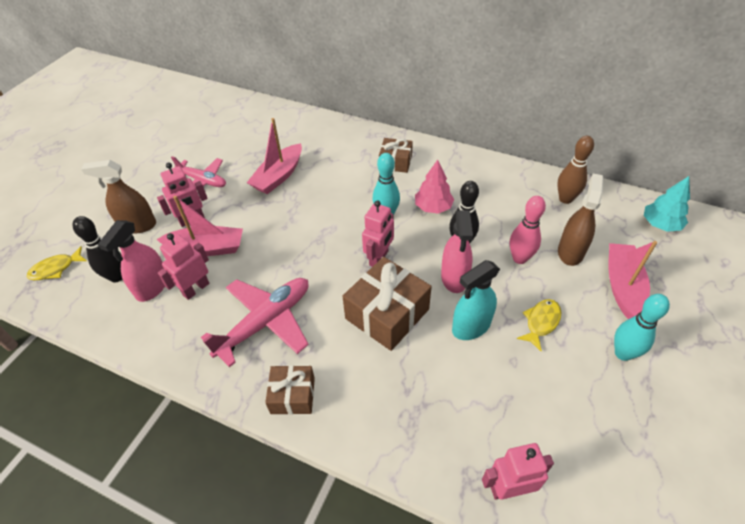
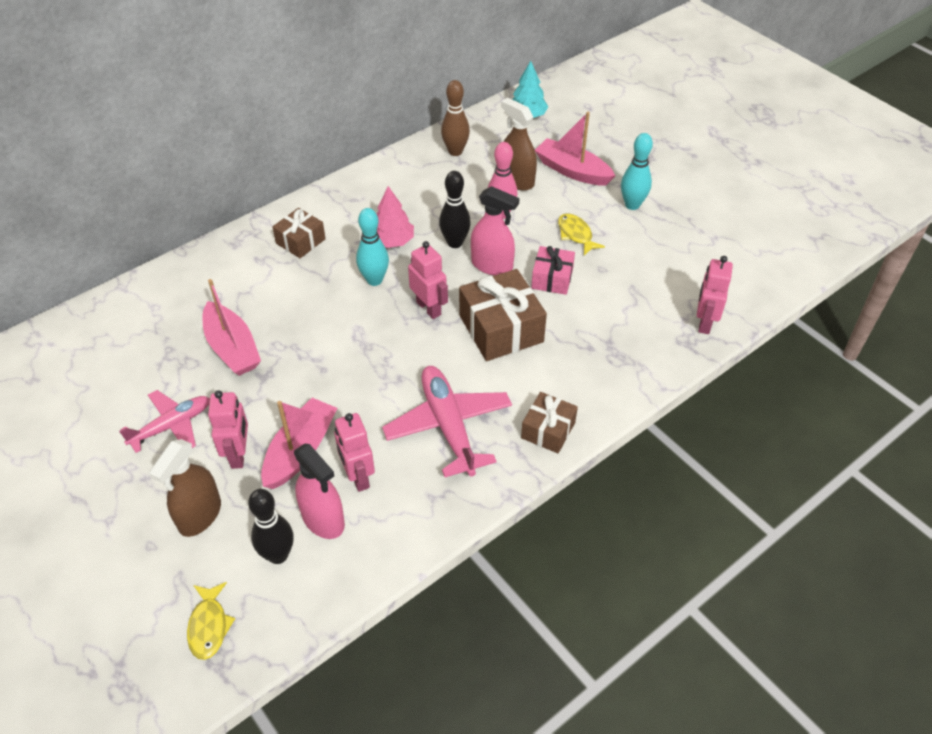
camera: 65 degrees left, 0 degrees up
turquoise spray bottle [452,260,500,340] -> pink gift [531,246,575,295]

